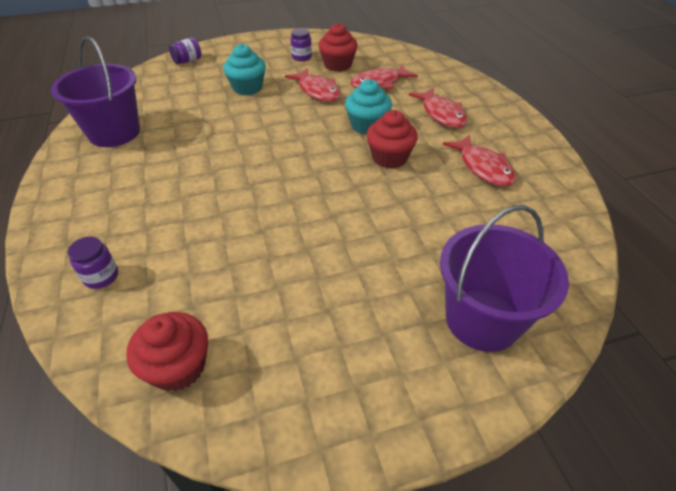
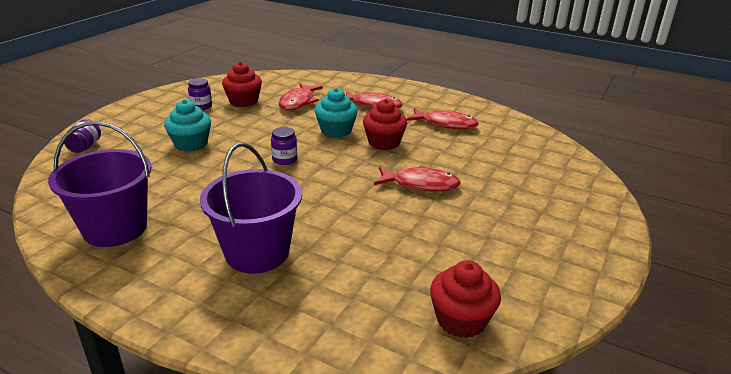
camera: 45 degrees left, 15 degrees down
purple jar [68,237,118,289] -> purple jar moved to [271,127,297,165]
red fish [285,68,341,102] -> red fish moved to [374,165,461,192]
purple bucket [440,205,569,352] -> purple bucket moved to [200,143,302,274]

